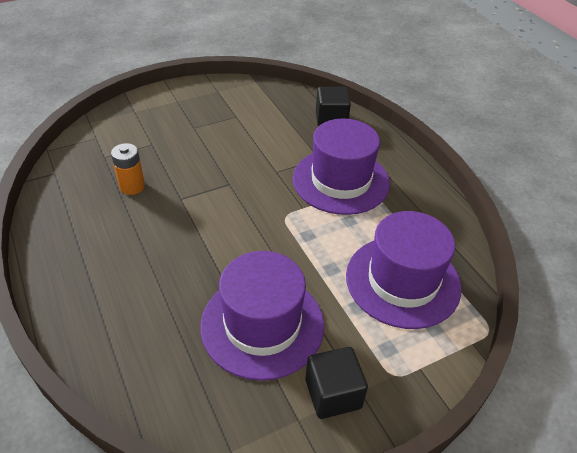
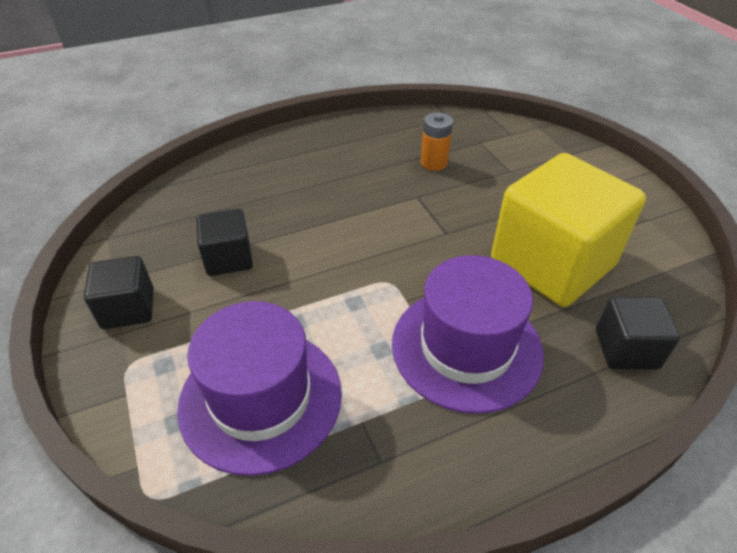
camera: 95 degrees right, 0 degrees up
purple hat [200,251,324,381] -> black cube [196,209,253,276]
none -> yellow cube [491,153,646,307]

